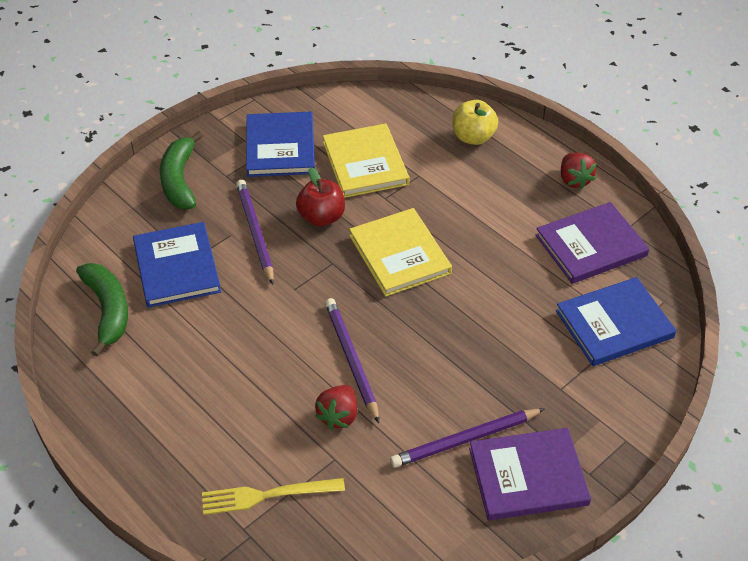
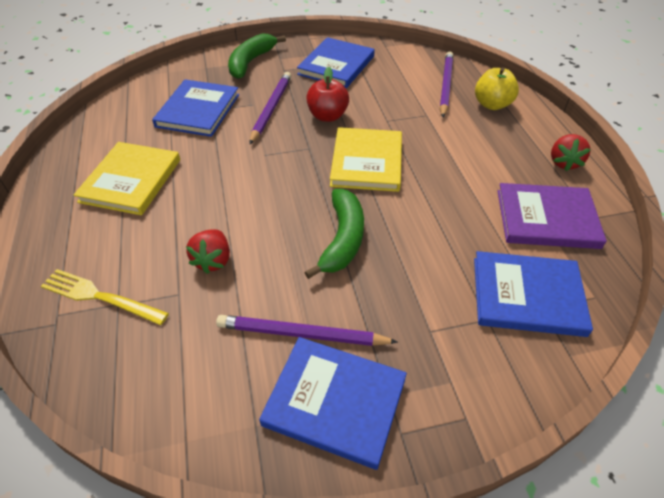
camera: 30 degrees right, 0 degrees up
green banana [76,263,128,357] -> green banana moved to [304,189,364,279]
red strawberry [315,385,357,430] -> red strawberry turned 45 degrees counterclockwise [186,229,230,274]
yellow book [323,124,410,198] -> yellow book moved to [74,142,180,215]
purple pencil [325,298,379,423] -> purple pencil moved to [440,52,453,117]
purple book [469,428,591,520] -> blue book [259,337,407,470]

